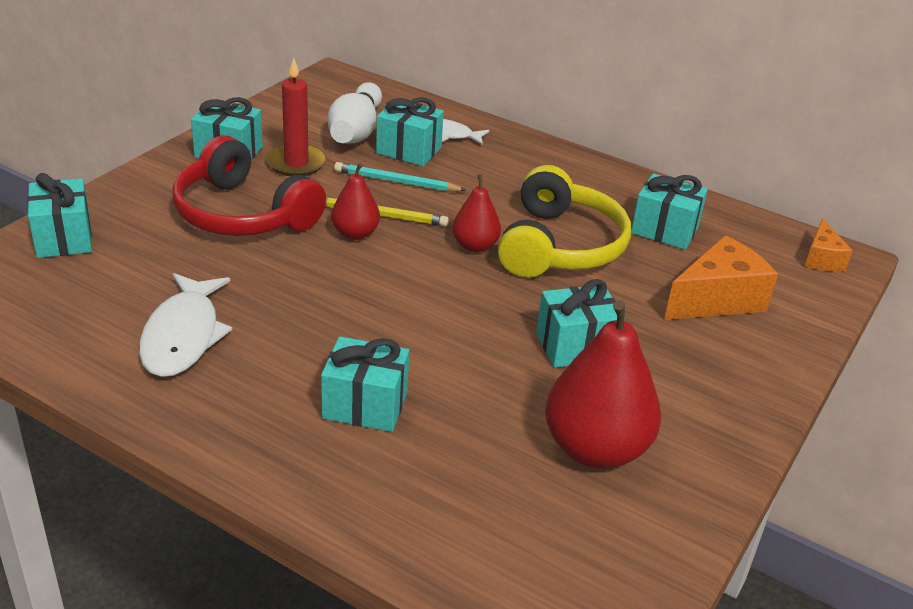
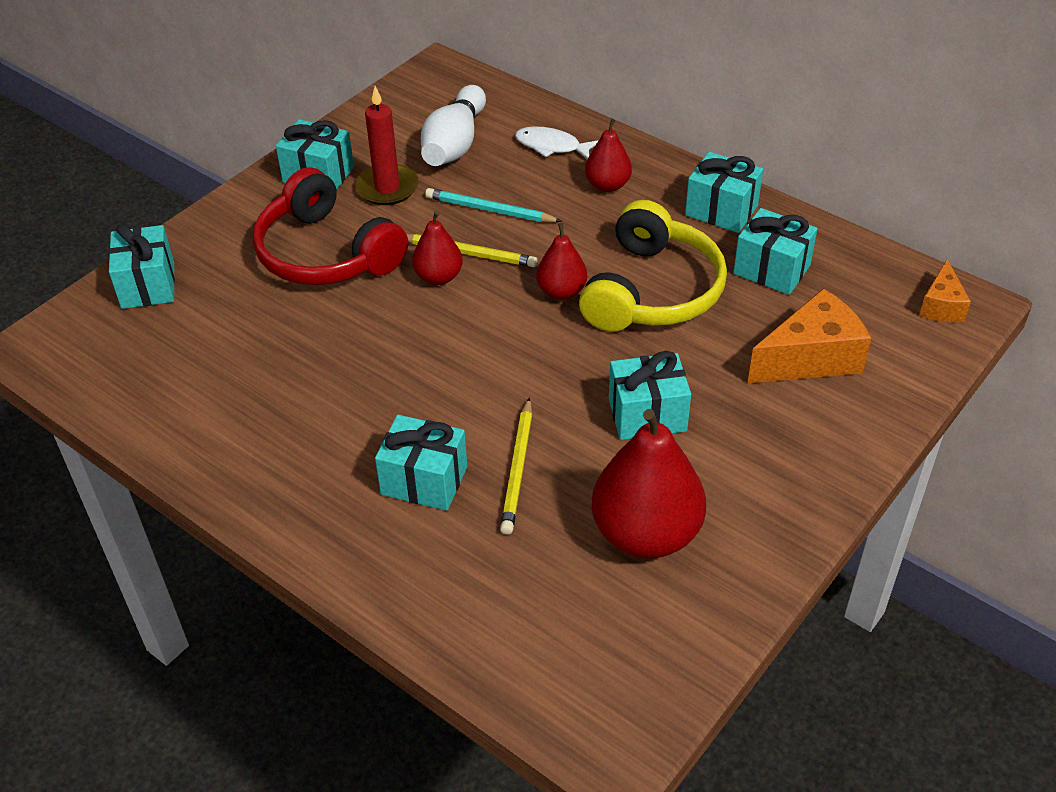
camera: 10 degrees right, 10 degrees up
white fish [139,273,232,377] -> none
turquoise gift [376,98,444,166] -> turquoise gift moved to [685,152,763,233]
none -> yellow pencil [500,397,532,535]
none -> red pear [585,119,632,192]

